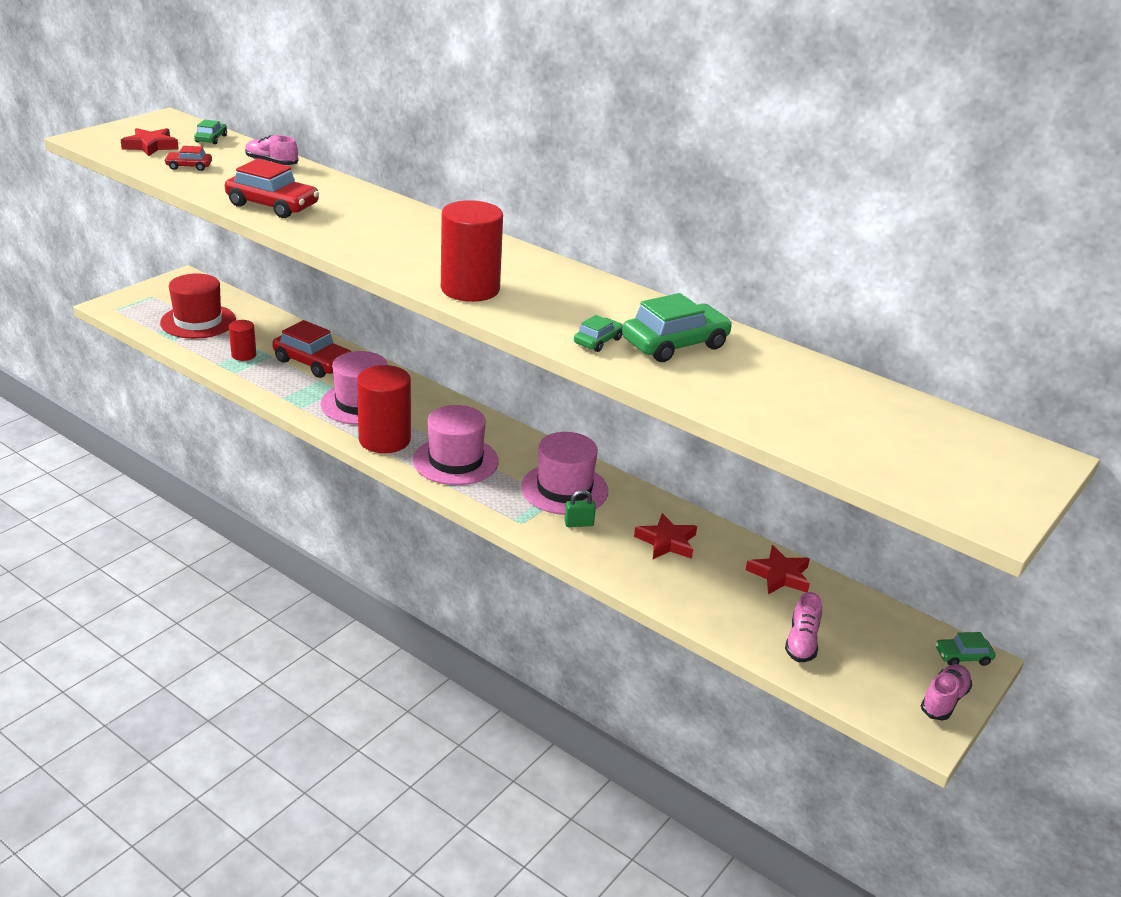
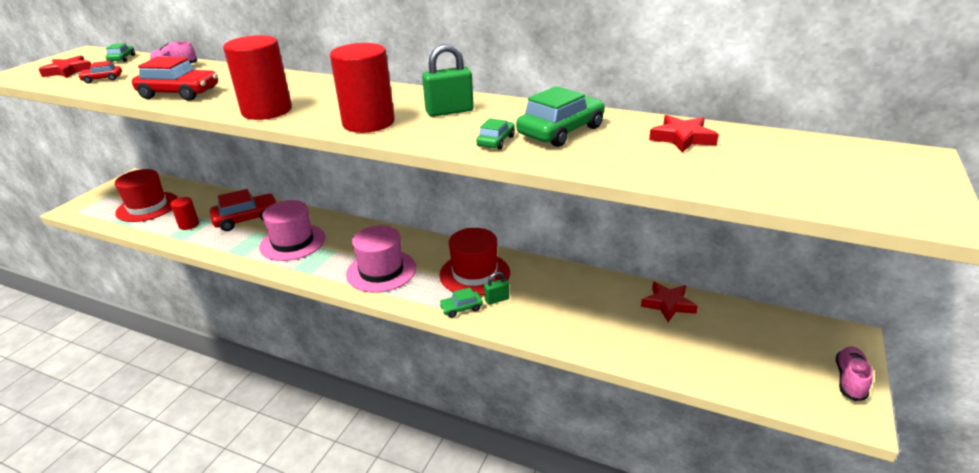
camera: 10 degrees left, 0 degrees up
red car [272,320,351,378] -> red car turned 45 degrees counterclockwise [210,189,278,231]
red cylinder [357,365,411,453] -> red cylinder moved to [223,35,292,120]
pink hat [521,432,608,515] -> red hat [439,228,510,295]
red star [634,513,697,559] -> red star moved to [649,115,719,153]
pink shoe [785,592,822,662] -> none
green car [935,632,995,666] -> green car moved to [439,287,483,318]
none -> green padlock [422,44,474,117]

